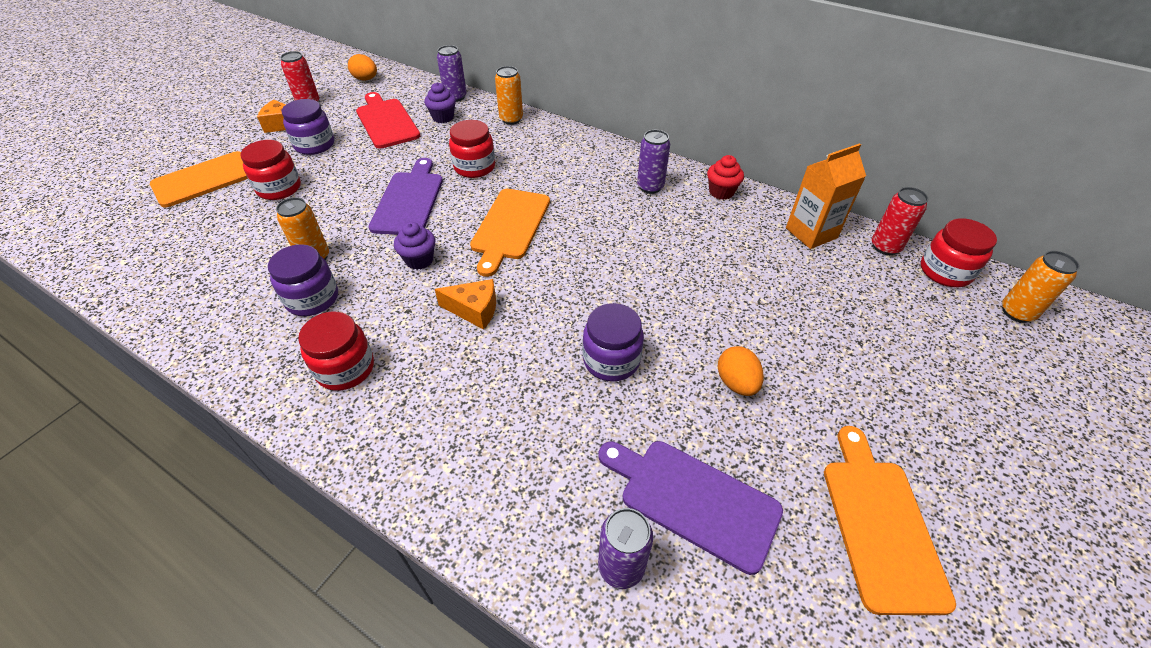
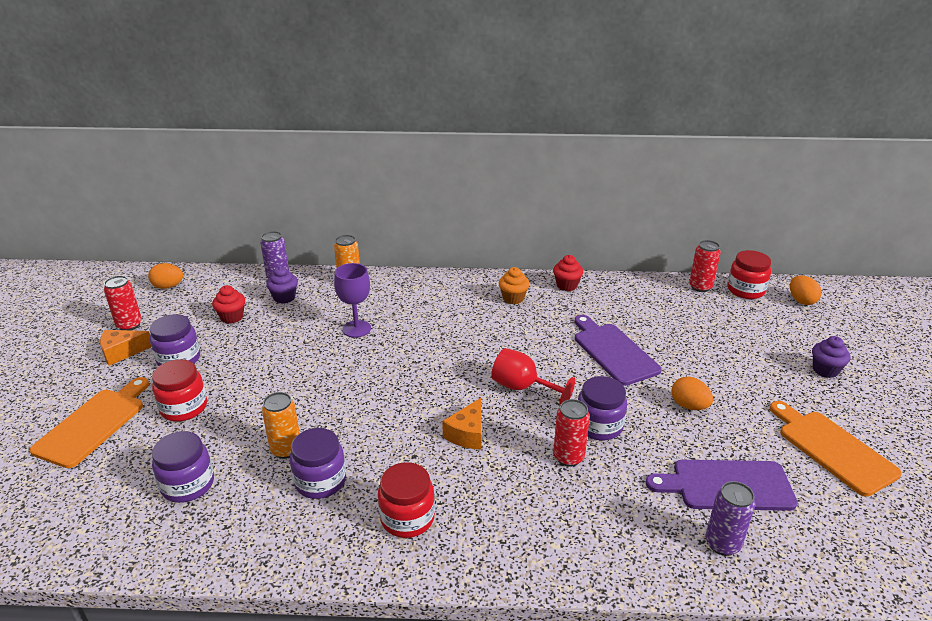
camera: 30 degrees left, 15 degrees down
red cutting board [356,92,420,149] -> red cupcake [212,285,245,324]
purple cutting board [369,158,443,235] -> purple cutting board moved to [574,315,662,386]
purple cupcake [394,222,435,270] -> purple cupcake moved to [812,336,850,378]
orange cheese [435,279,496,330] -> orange cheese turned 135 degrees clockwise [442,398,481,449]
red jar [449,120,495,178] -> purple goblet [334,263,371,338]
orange cutting board [470,189,550,277] -> none
purple can [637,130,670,194] -> orange cupcake [499,267,530,304]
orange carton [786,144,866,249] -> none
orange can [1002,251,1080,323] -> orange egg [790,275,822,305]
none -> purple jar [152,431,214,503]
none -> red goblet [491,348,575,405]
none -> red can [553,399,590,467]

